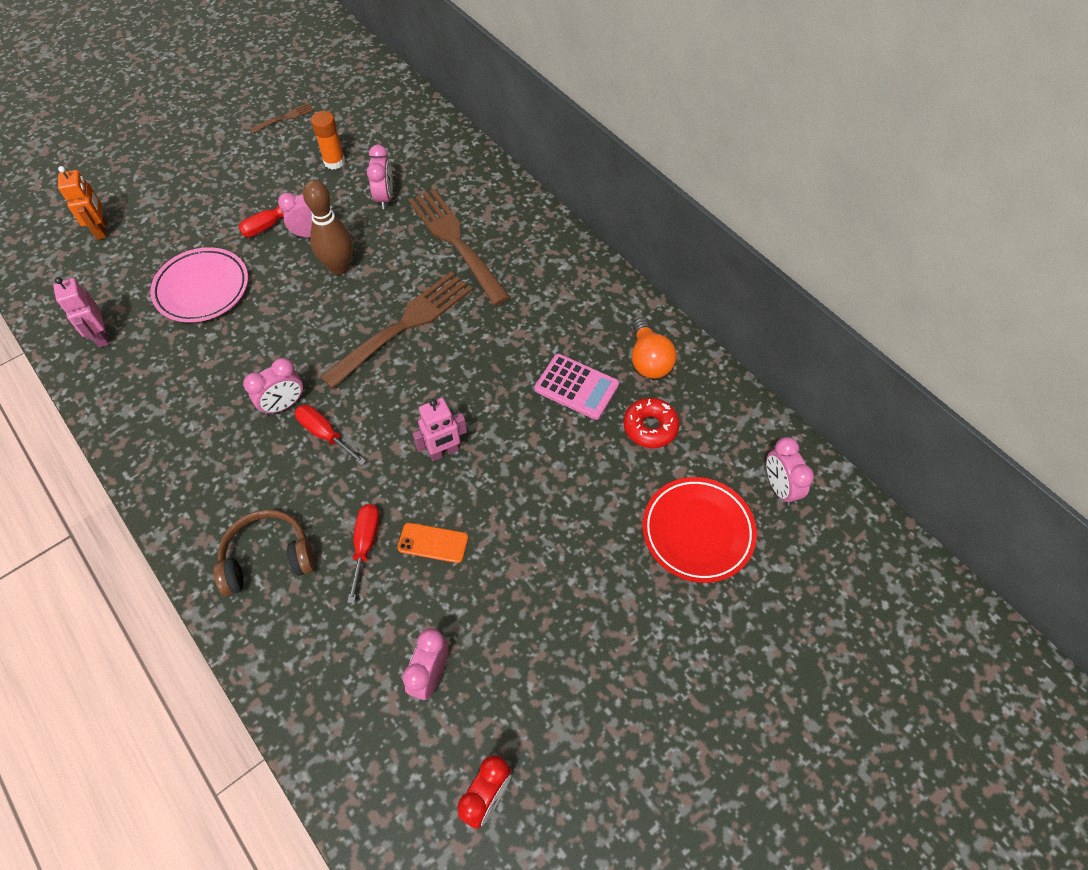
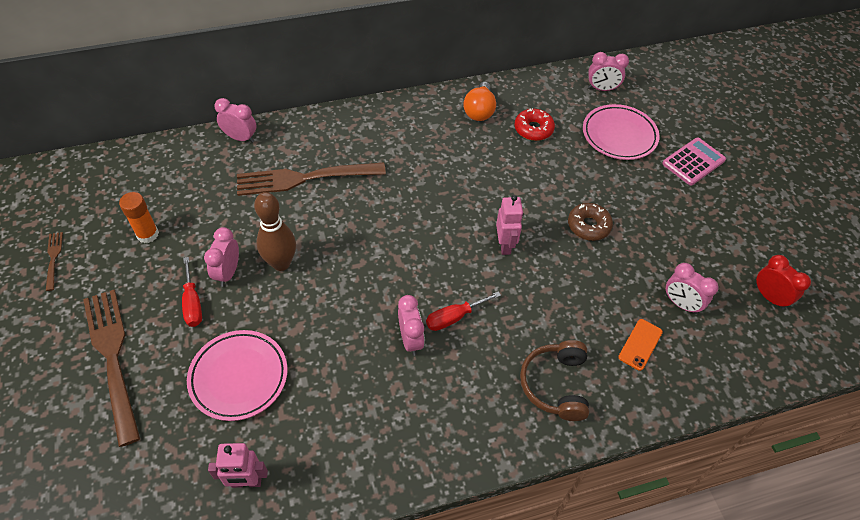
camera: 70 degrees left, 5 degrees down
orange robot [58,166,106,240] -> none
brown fork [320,271,473,389] -> brown fork moved to [83,290,140,447]
red screwdriver [347,504,380,603] -> none
pink clock [367,145,393,209] -> pink clock moved to [214,98,256,143]
orange phone [398,523,468,563] -> orange phone moved to [618,319,663,371]
pink calculator [534,354,619,420] -> pink calculator moved to [662,138,726,186]
orange light bulb [632,318,677,379] -> orange light bulb turned 90 degrees clockwise [463,82,496,121]
red plate [642,477,757,583] -> pink plate [583,104,660,160]
none -> brown donut [568,203,613,241]

